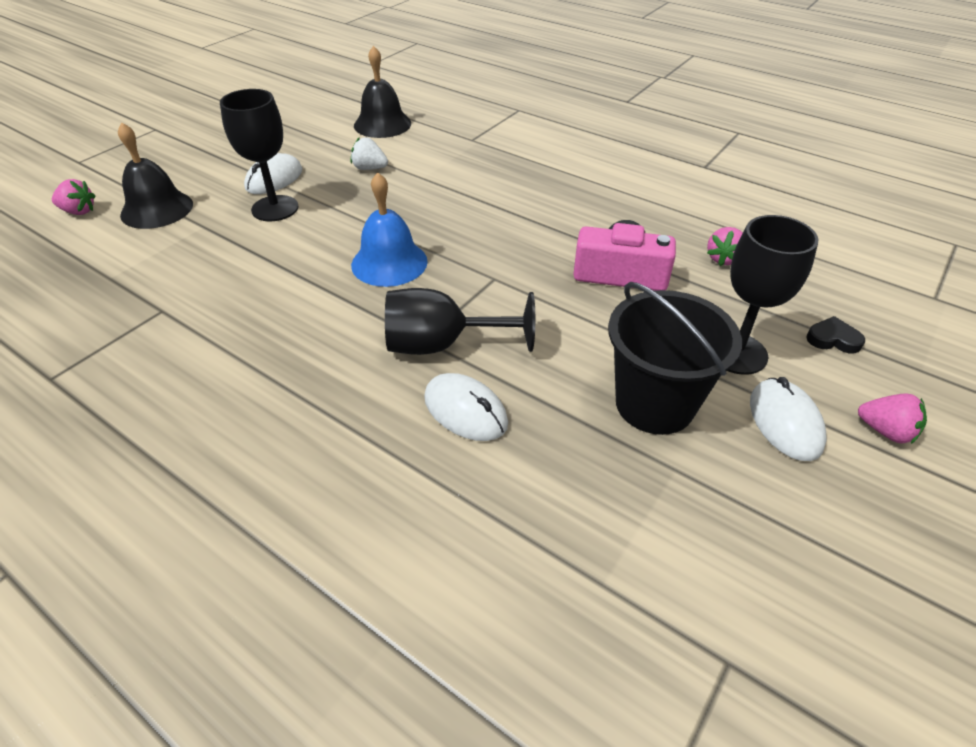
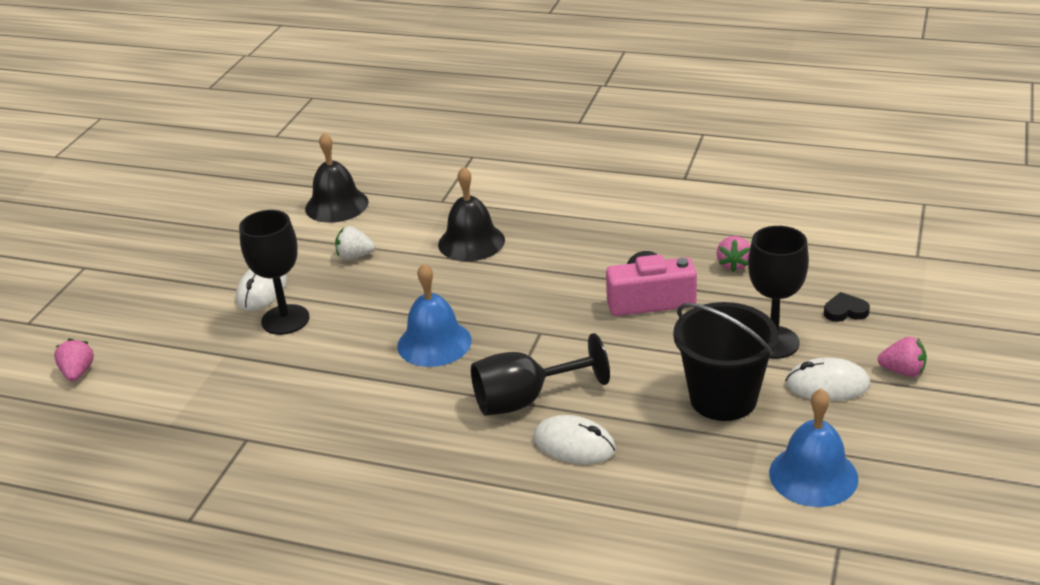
camera: 15 degrees left, 10 degrees down
pink strawberry [52,179,96,215] -> pink strawberry turned 90 degrees counterclockwise [54,338,94,381]
black bell [118,122,193,229] -> black bell moved to [438,166,505,261]
white mouse [750,377,827,461] -> white mouse turned 60 degrees counterclockwise [785,357,871,401]
none -> blue bell [769,388,858,507]

